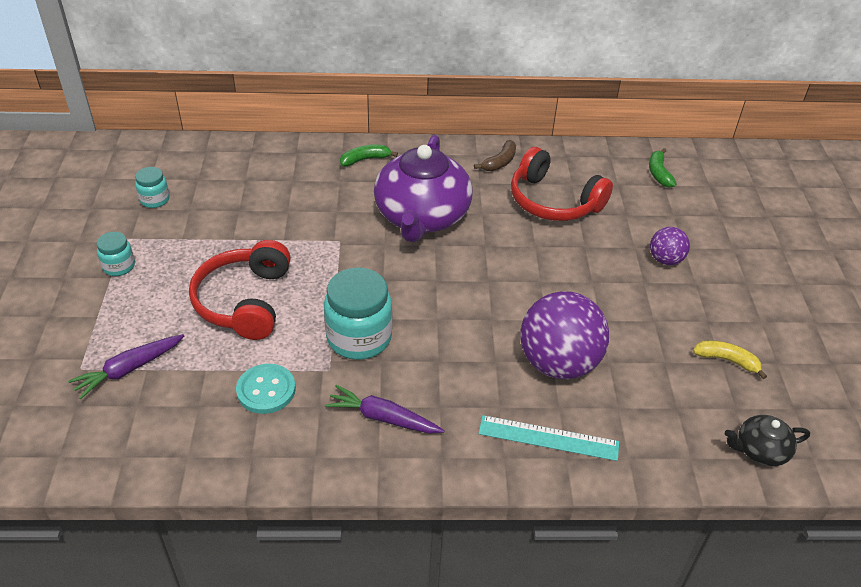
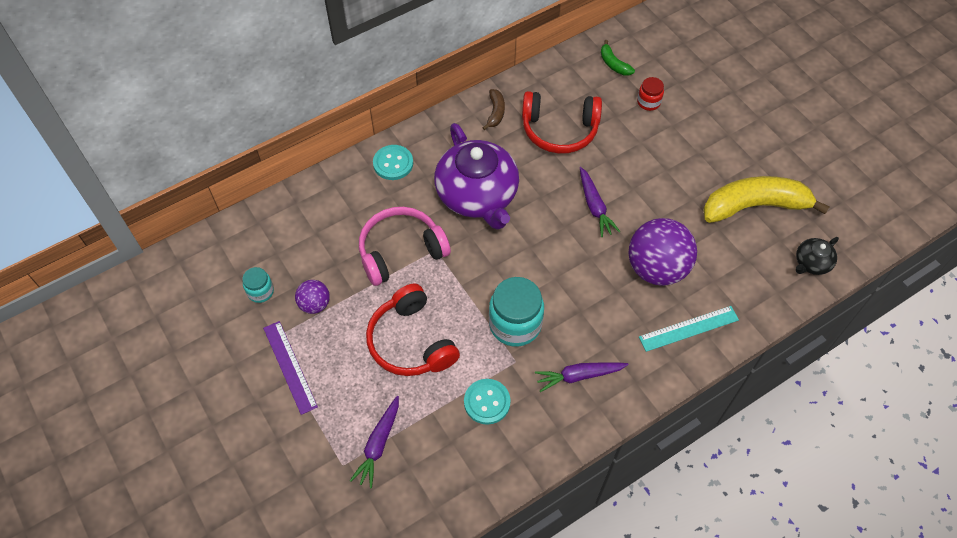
camera: 30 degrees left, 15 degrees up
turquoise jar [97,232,135,276] -> purple ruler [263,321,318,415]
green banana [340,144,398,167] -> turquoise button [373,145,413,180]
purple ball [650,227,690,265] -> purple ball moved to [295,280,330,314]
yellow banana [693,340,767,379] -> yellow banana [703,176,830,223], size x2.27
none -> pink headphones [359,207,451,286]
none -> purple carrot [580,167,620,237]
none -> red jar [637,77,664,111]

